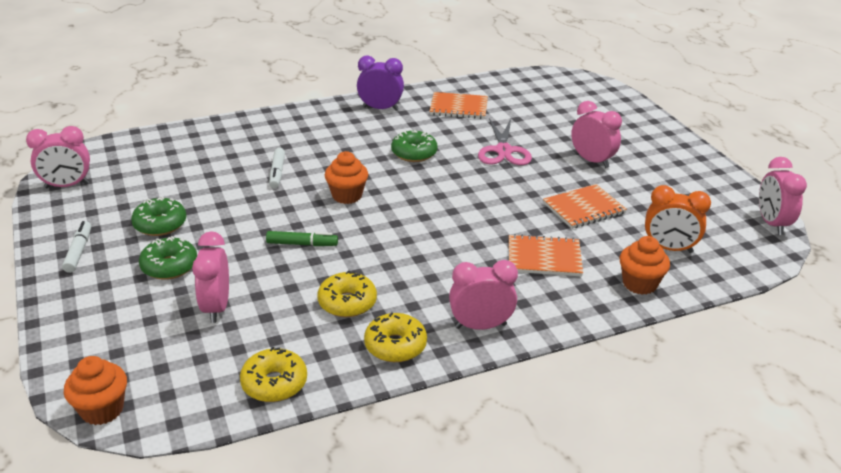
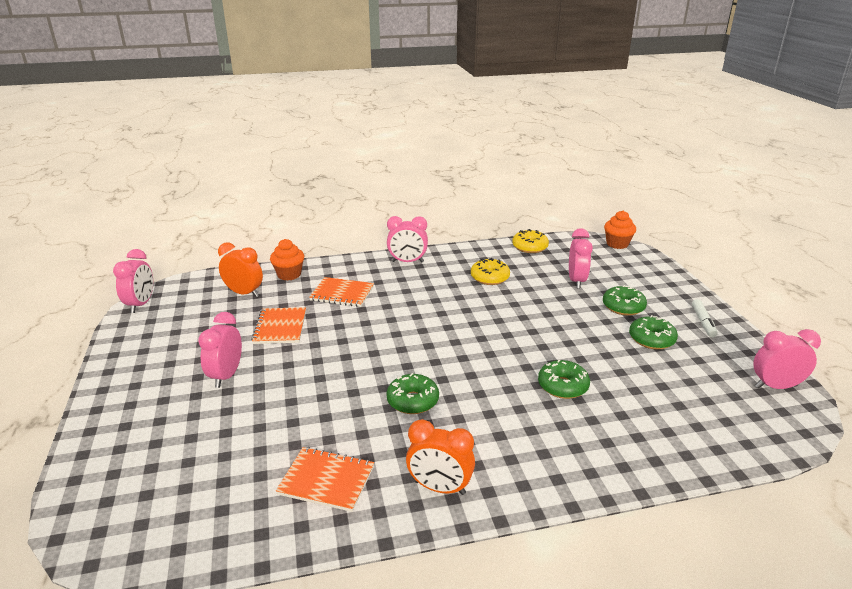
camera: 170 degrees left, 5 degrees down
green marker [266,231,338,246] -> none
white marker [269,148,285,188] -> green donut [538,359,590,399]
orange cupcake [325,151,368,204] -> none
purple clock [357,56,404,111] -> orange clock [406,419,475,495]
yellow donut [364,312,427,362] -> none
pink scissors [478,118,532,165] -> none
orange notebook [543,184,627,229] -> orange notebook turned 75 degrees counterclockwise [251,307,306,344]
pink clock [571,101,622,168] -> pink clock turned 45 degrees clockwise [198,312,242,388]

